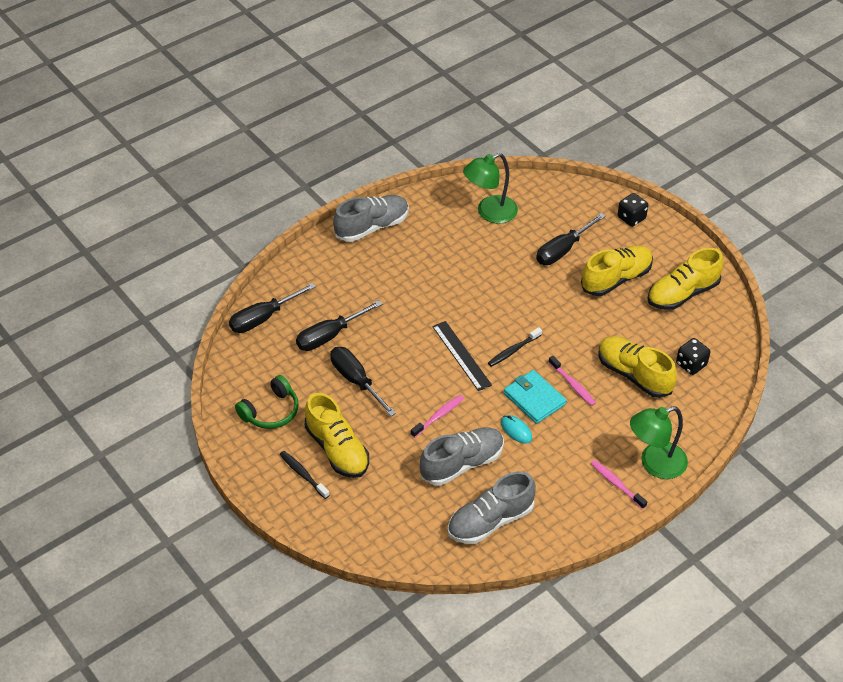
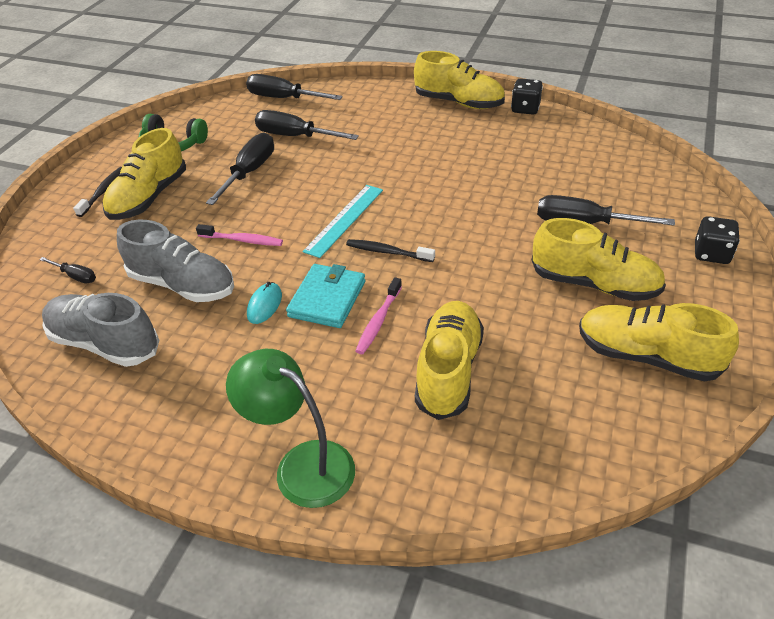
camera: 60 degrees right, 5 degrees down
grey shoe [333,195,409,242] -> yellow shoe [414,51,505,109]
black ruler [432,321,492,391] -> turquoise ruler [303,185,383,258]
green lamp [463,153,518,224] -> none
pink toothbrush [591,460,647,509] -> none
black dice [676,338,710,375] -> black dice moved to [511,78,543,115]
none -> black screwdriver [39,257,96,283]

